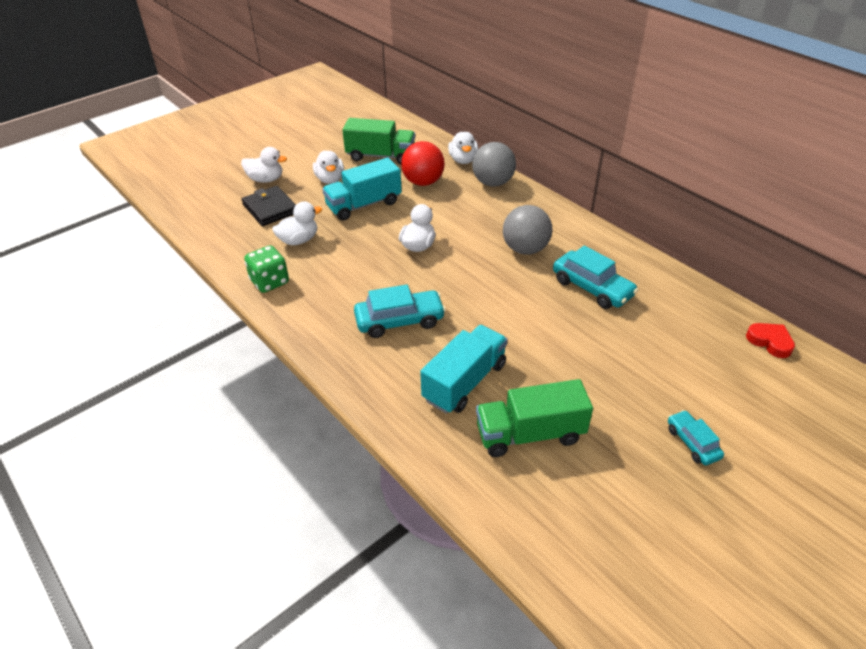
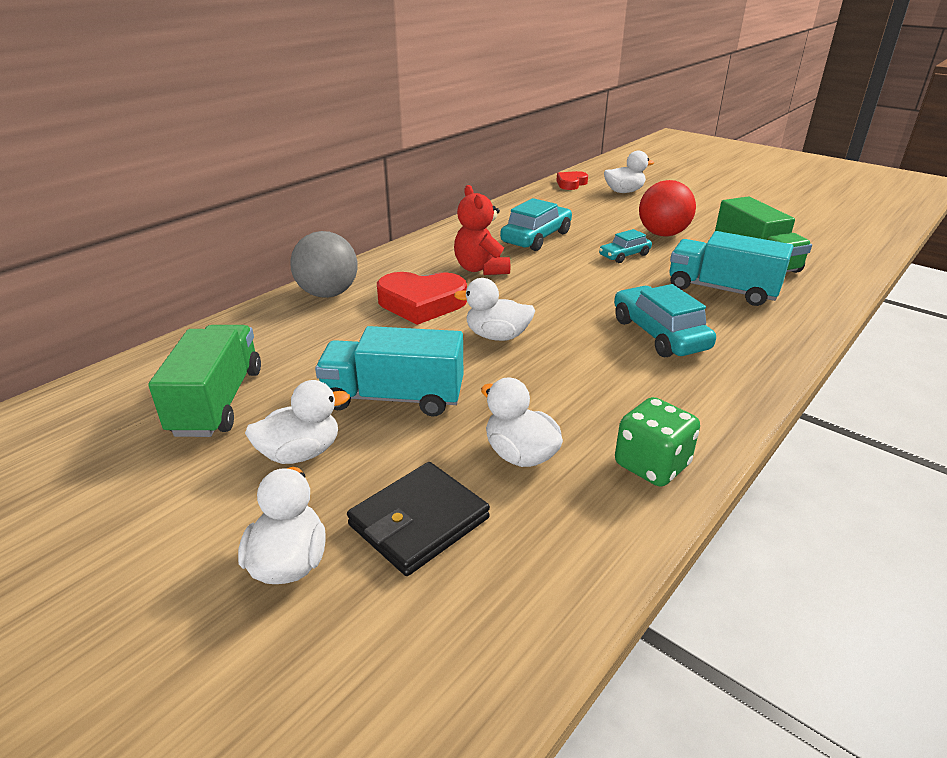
camera: 100 degrees left, 10 degrees down
turquoise truck [322,158,402,221] -> turquoise truck turned 135 degrees clockwise [315,326,463,417]
red ball [401,141,445,186] -> red ball moved to [639,180,696,237]
white duck [448,132,478,164] -> white duck moved to [604,150,654,193]
grey ball [503,205,553,255] -> red teddy bear [454,185,510,275]
turquoise car [668,410,724,465] -> turquoise car moved to [599,229,652,263]
none -> red heart [377,272,467,325]

